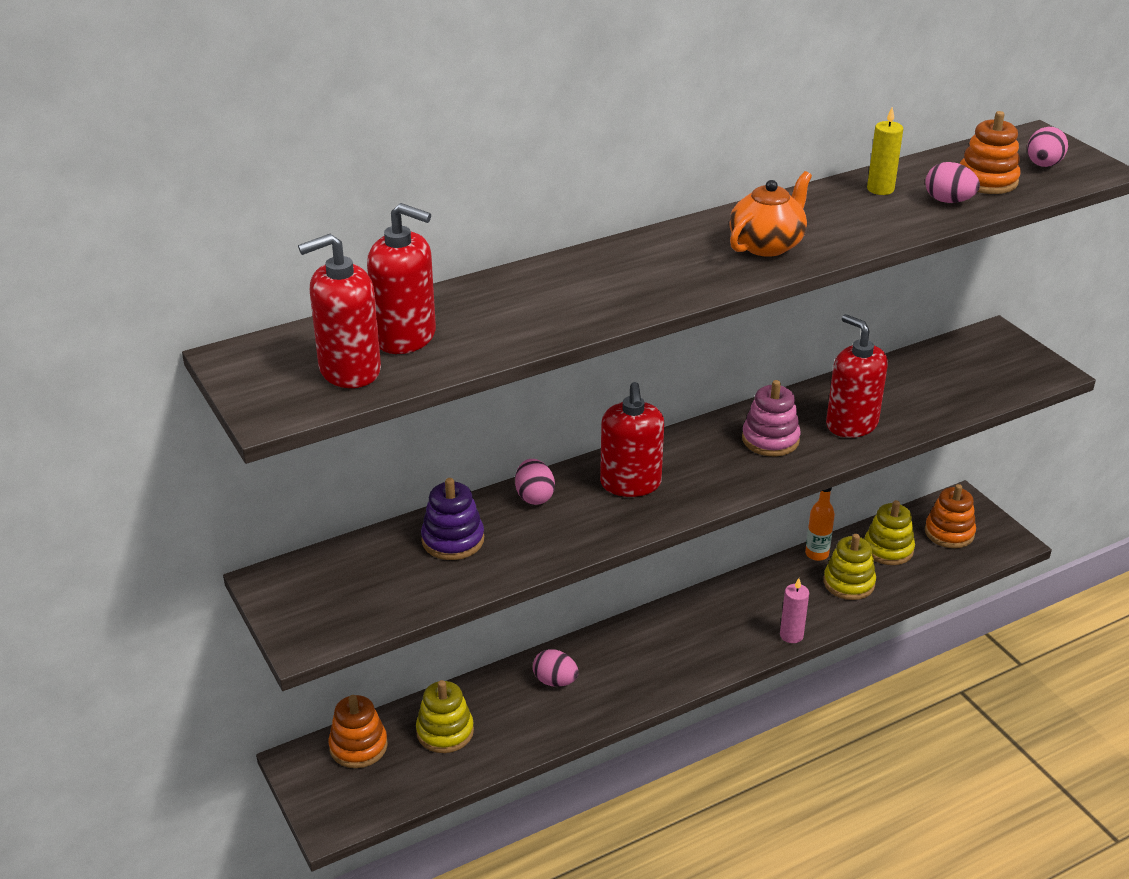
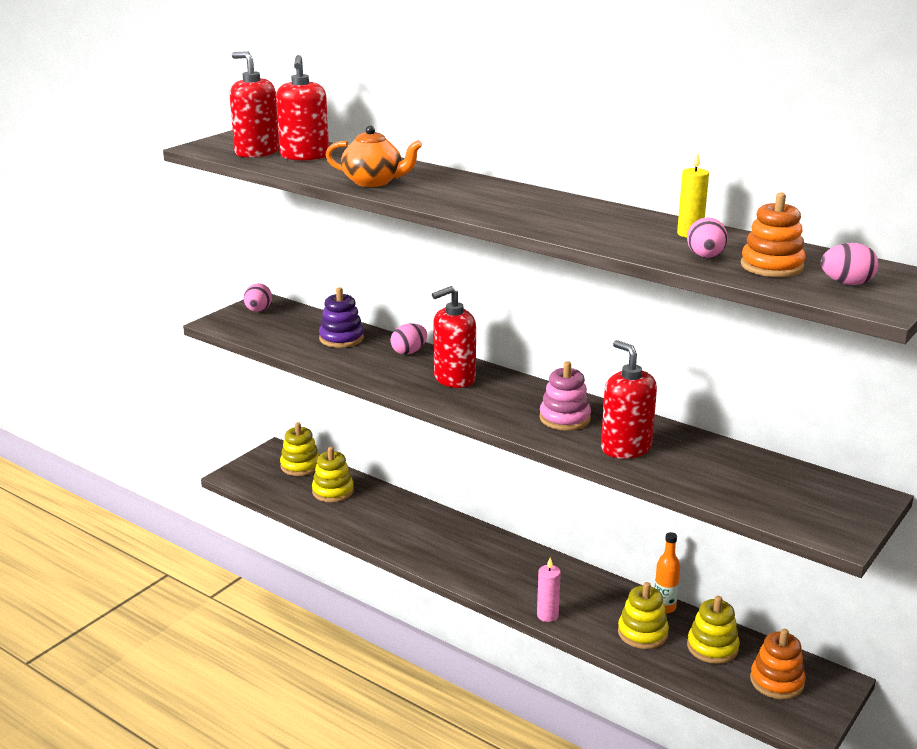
camera: 65 degrees right, 10 degrees down
orange stacking toy [328,695,388,768] -> yellow stacking toy [280,422,320,476]
pink egg [533,649,578,687] -> pink egg moved to [244,283,272,312]
orange teapot [729,171,812,257] -> orange teapot moved to [326,126,422,187]
red soap dispenser [826,314,888,438] -> red soap dispenser turned 60 degrees counterclockwise [601,340,657,459]

